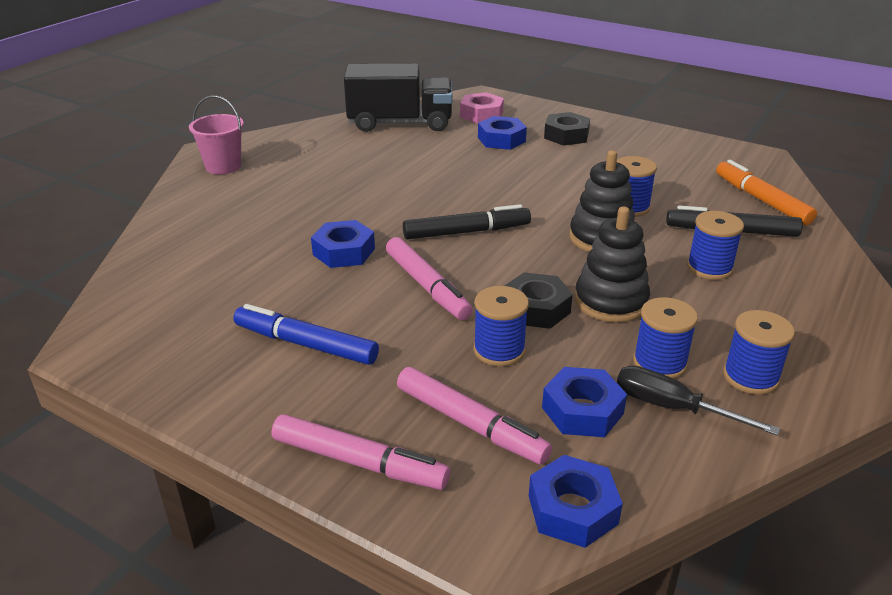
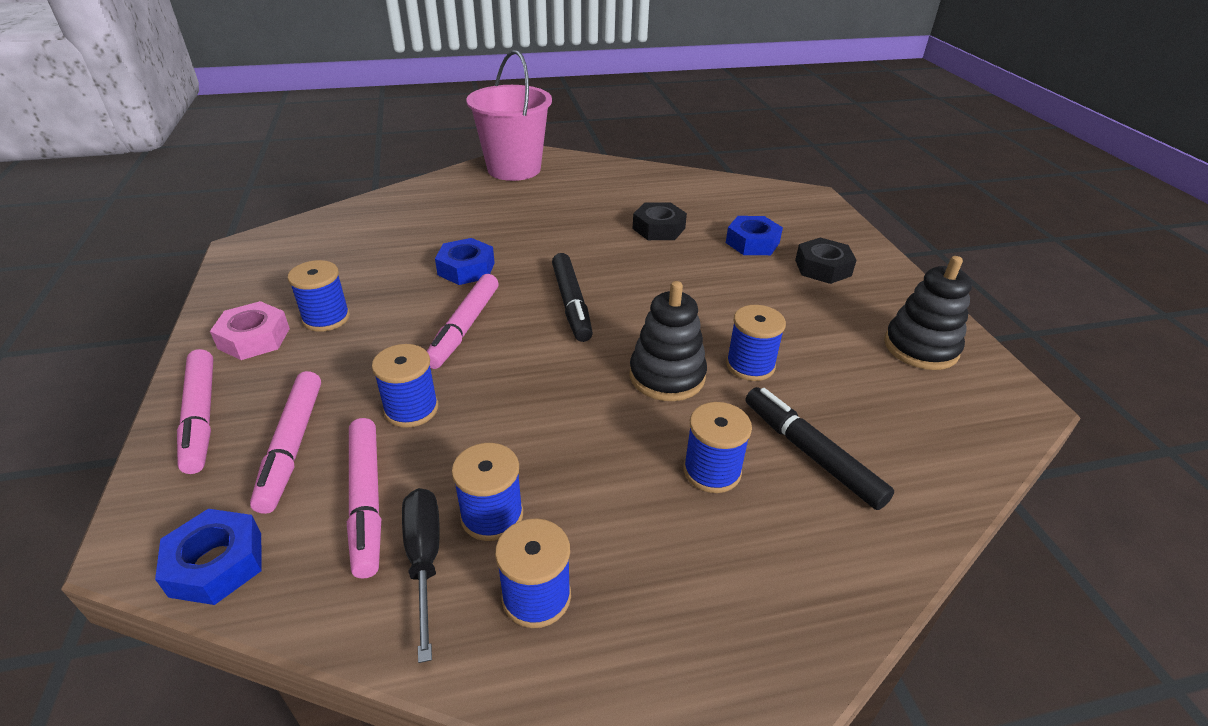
camera: 45 degrees right, 5 degrees up
pink bucket [189,95,244,175] -> pink bucket [466,50,552,181], size x1.74
blue marker [234,304,379,365] -> blue spool [288,260,350,332]
black truck [344,64,453,132] -> none
black marker [403,204,531,239] -> black marker turned 45 degrees clockwise [552,253,593,342]
pink nut [460,92,504,124] -> pink nut moved to [210,301,290,360]
black nut [504,272,573,329] -> black nut moved to [633,203,687,240]
blue nut [542,367,627,437] -> pink marker [347,418,381,579]
black stacking toy [575,206,650,323] -> black stacking toy moved to [884,256,972,370]
orange marker [716,160,817,225] -> none

